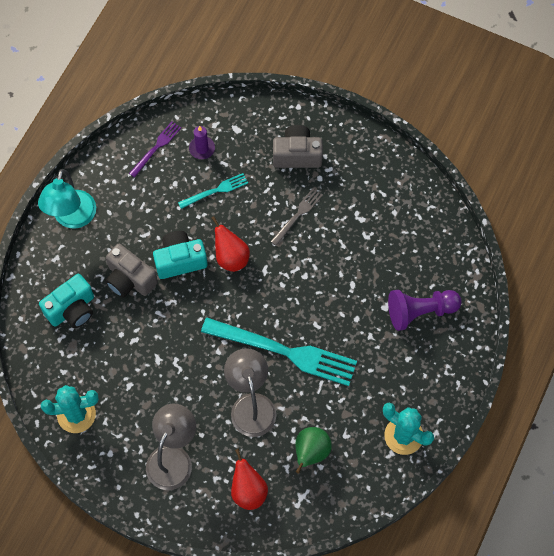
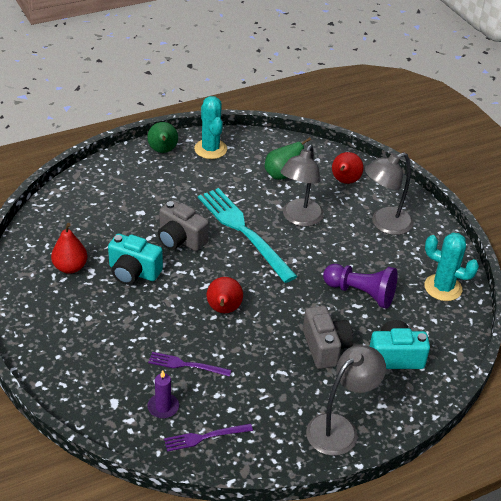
camera: 145 degrees left, 25 degrees down
turquoise lamp [38,169,96,228] -> grey lamp [306,345,386,456]
turquoise camera [153,231,208,279] -> turquoise camera moved to [108,234,163,285]
turquoise fork [178,173,248,209] -> purple fork [148,352,232,377]
grey fork [270,188,323,246] -> none
grey camera [273,125,323,168] -> grey camera moved to [158,200,209,251]
purple pawn [388,290,462,331] -> purple pawn moved to [323,264,398,309]
none -> red pear [51,223,87,274]
none -> green pear [147,122,178,153]

